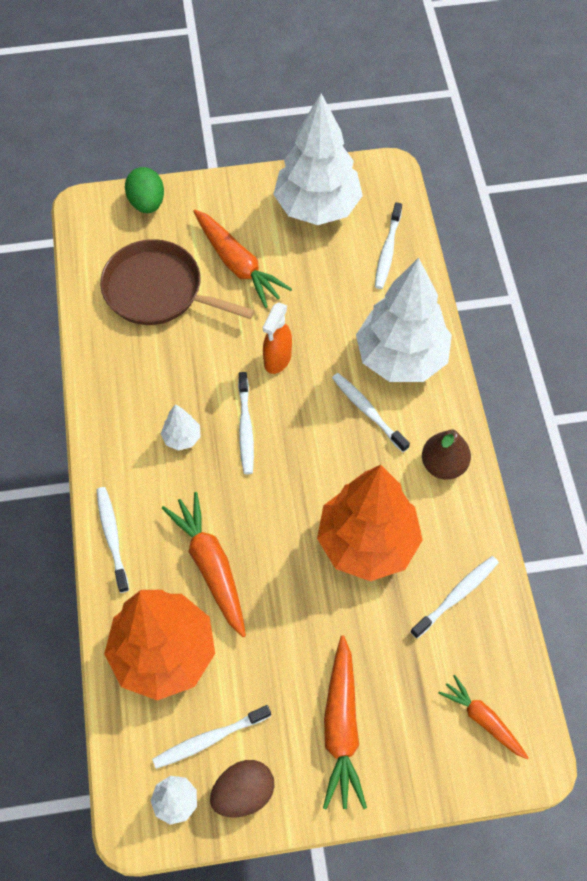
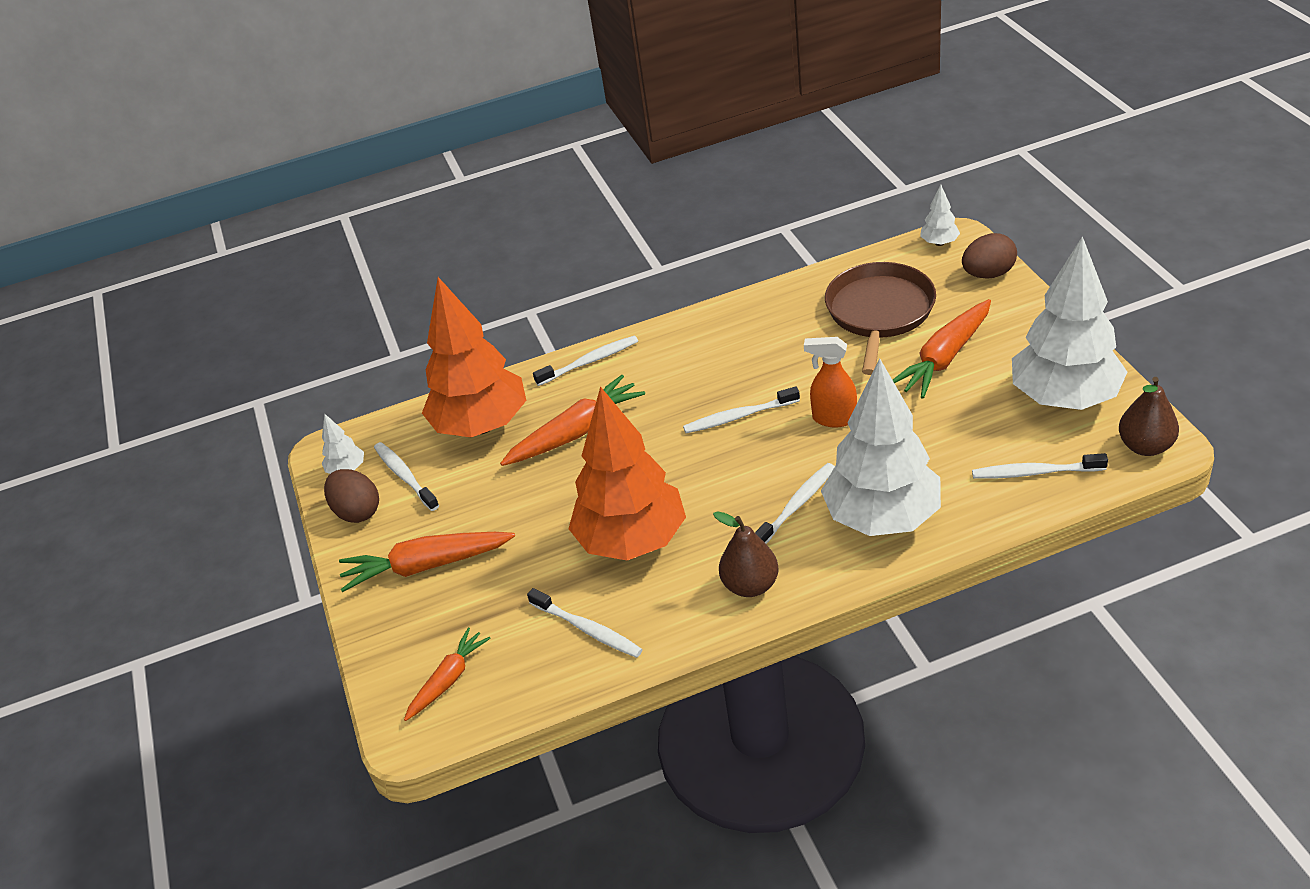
camera: 85 degrees right, 20 degrees down
green egg [125,167,164,213] -> brown egg [962,233,1017,279]
white tree [161,404,201,451] -> white tree moved to [920,185,960,246]
none -> brown pear [1119,377,1179,456]

